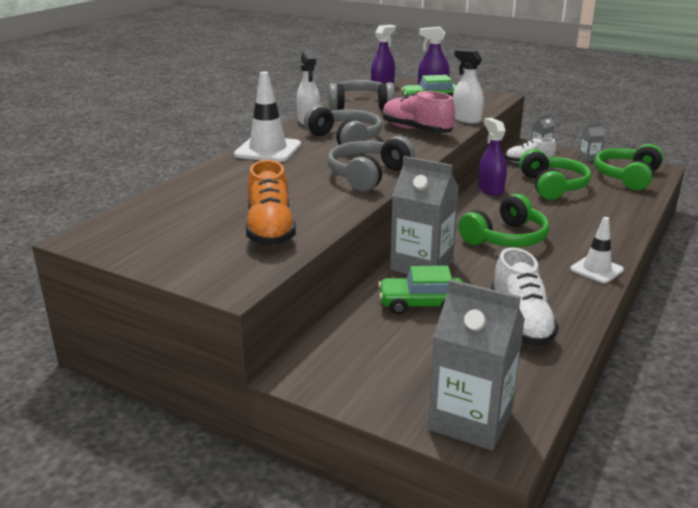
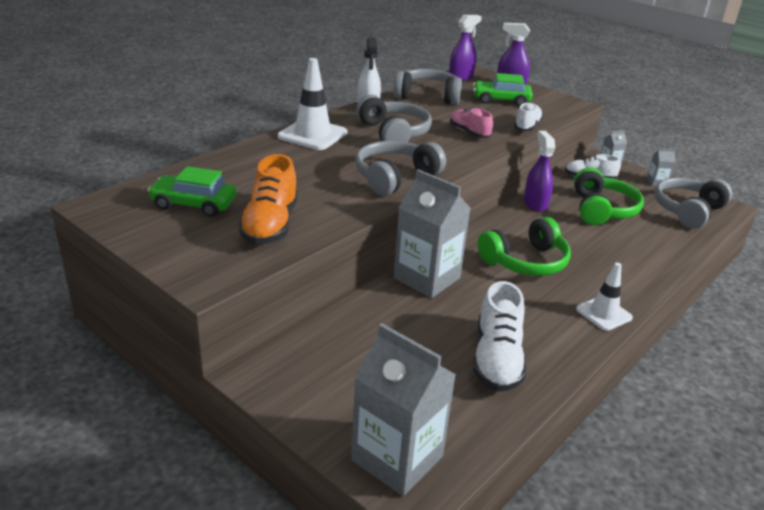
camera: 10 degrees right, 5 degrees up
green car [378,266,463,315] -> green car moved to [147,166,237,217]
pink shoe [383,91,455,133] -> pink shoe [450,108,493,138], size x0.64
white spray bottle [453,49,484,124] -> white shoe [514,102,543,131]
green headphones [594,144,663,190] -> grey headphones [654,178,733,229]

